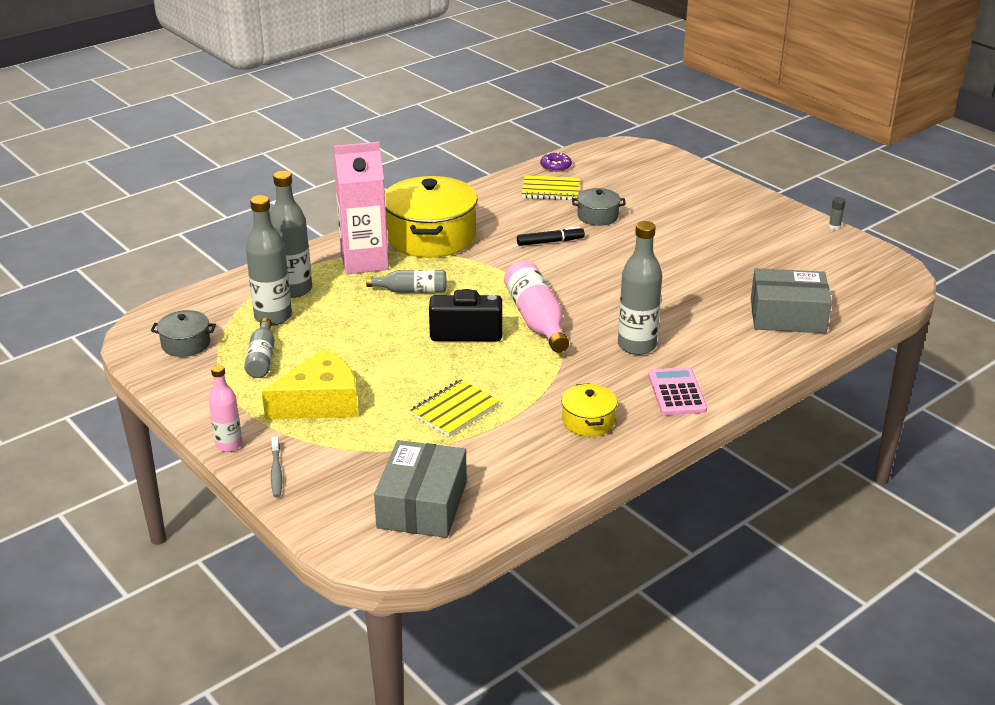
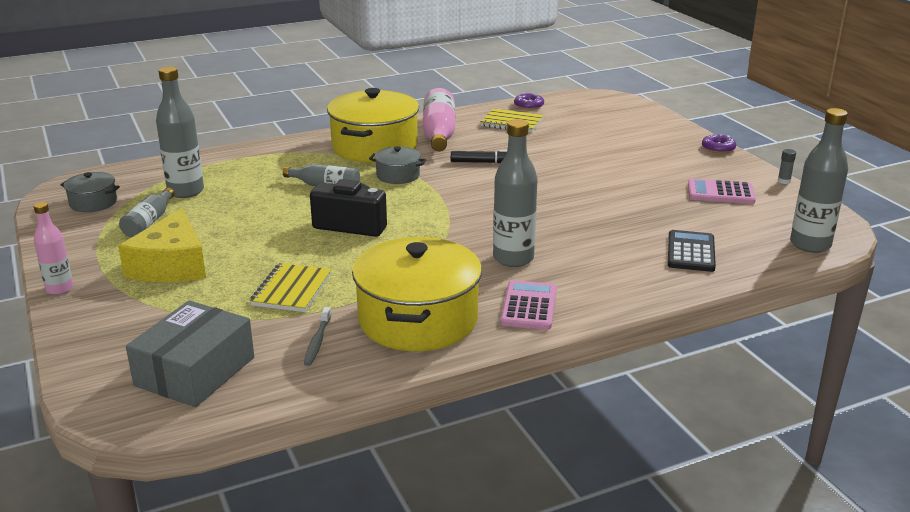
camera: 15 degrees right, 5 degrees down
yellow cheese [262,348,358,420] -> yellow cheese turned 105 degrees clockwise [118,208,206,282]
grey bottle [270,171,312,298] -> grey bottle moved to [790,108,848,253]
grey toothbrush [271,436,282,497] -> grey toothbrush moved to [304,307,331,366]
pink carton [334,142,389,274] -> none
yellow notebook [410,379,500,437] -> yellow notebook turned 45 degrees counterclockwise [250,263,331,312]
pink bottle [504,261,569,353] -> pink bottle moved to [423,88,455,151]
yellow pot [561,383,617,437] -> yellow pot [352,237,482,351], size x2.10
grey pot [572,188,626,226] -> grey pot moved to [369,146,426,184]
grey box [751,268,832,333] -> black calculator [668,230,716,272]
none -> pink calculator [688,179,756,204]
none -> purple donut [702,134,736,153]

